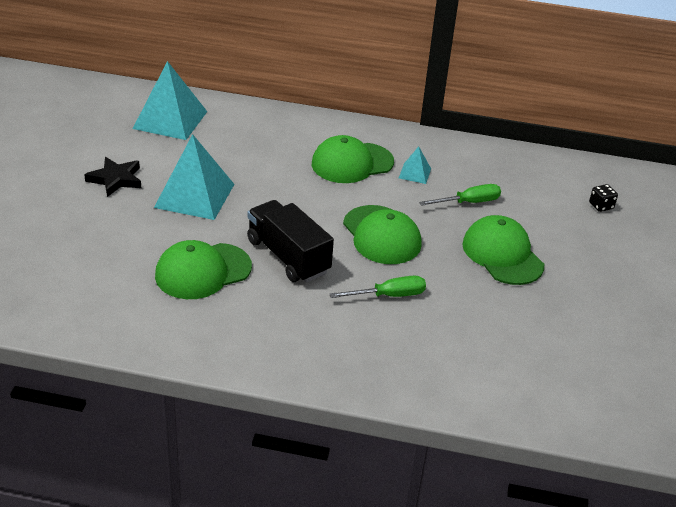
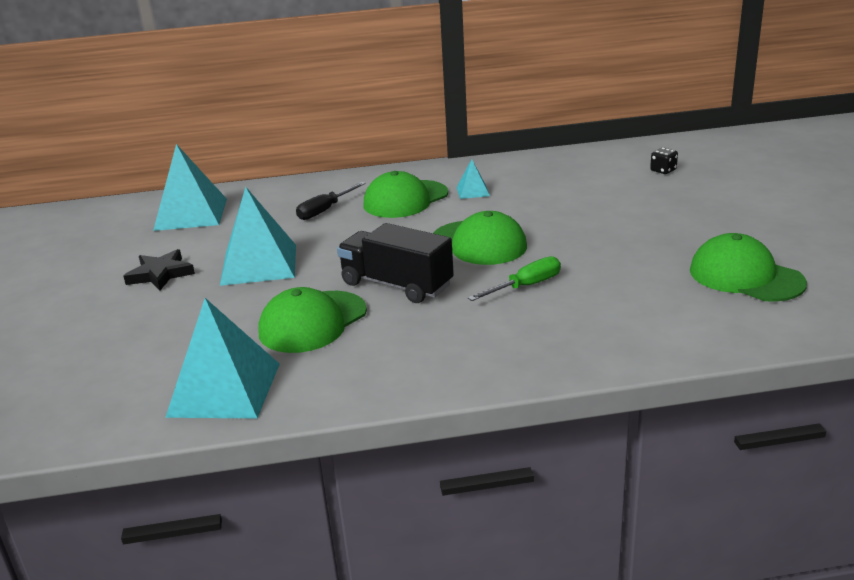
camera: 15 degrees left, 10 degrees down
green screwdriver [419,184,501,206] -> none
green cap [462,215,544,285] -> green cap moved to [690,233,807,302]
none -> turquoise pyramid [165,298,280,418]
none -> black screwdriver [296,182,366,220]

